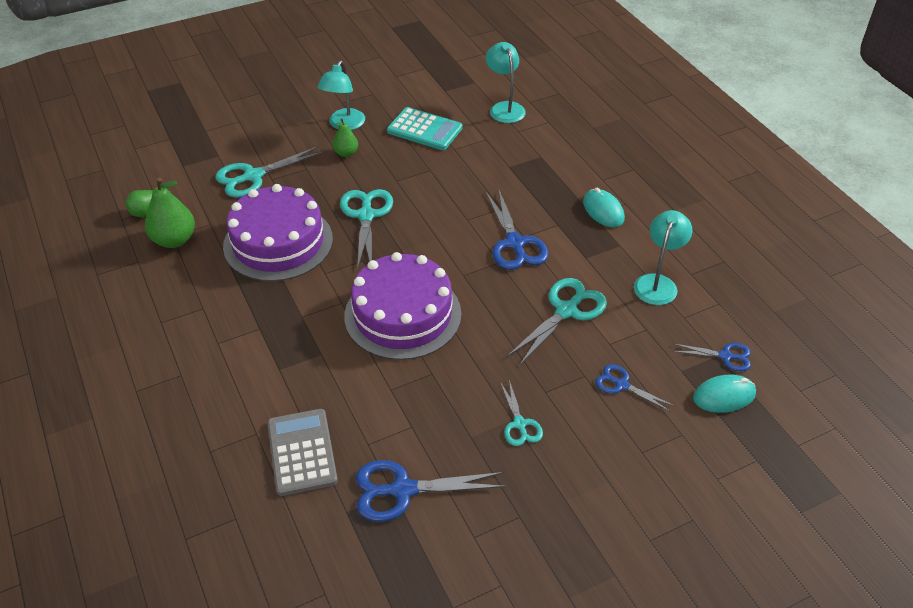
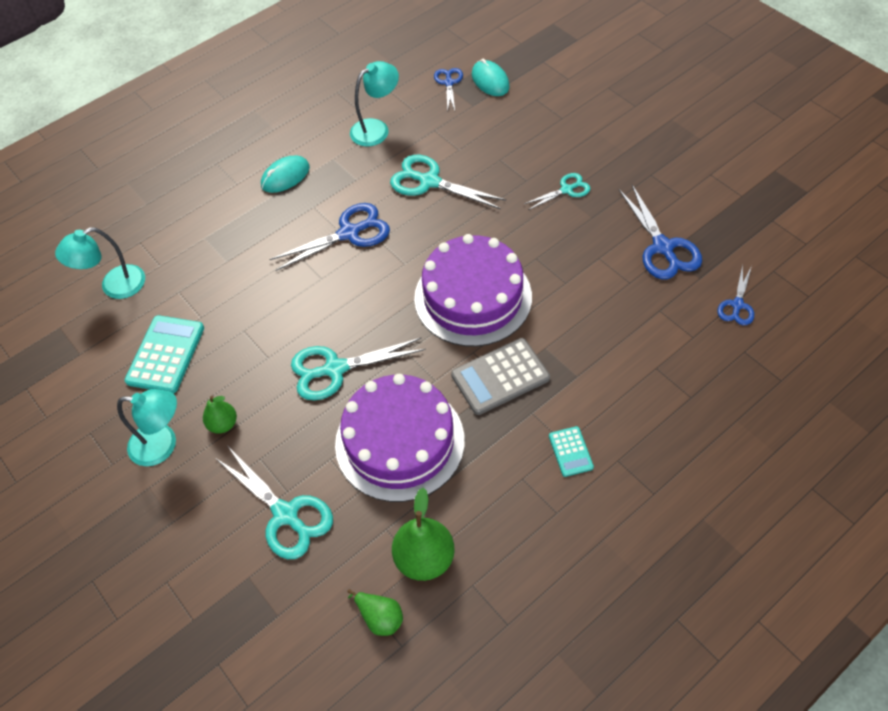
camera: 100 degrees left, 10 degrees up
grey calculator [267,409,338,496] -> grey calculator moved to [451,338,550,415]
blue scissors [595,364,674,411] -> blue scissors moved to [717,264,754,325]
turquoise lamp [634,210,692,305] -> turquoise lamp turned 135 degrees clockwise [350,61,399,146]
none -> turquoise calculator [549,426,594,477]

